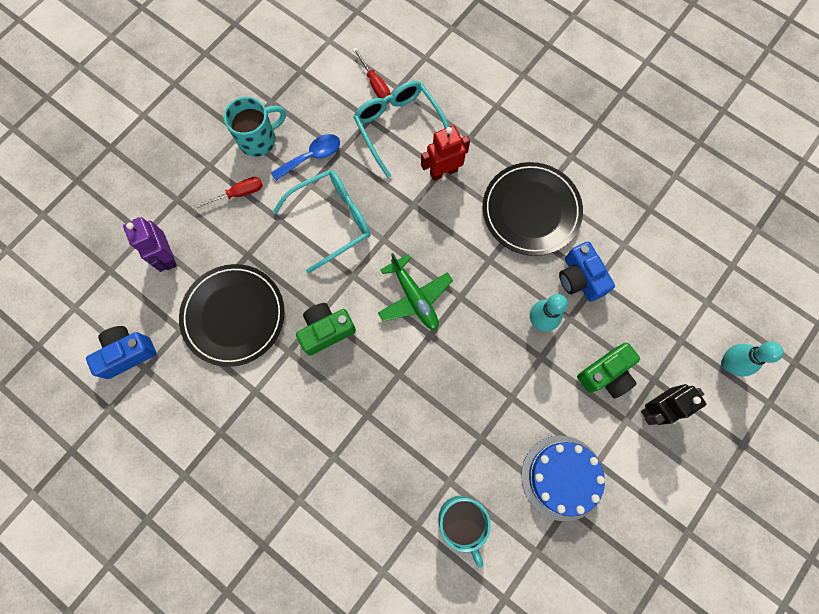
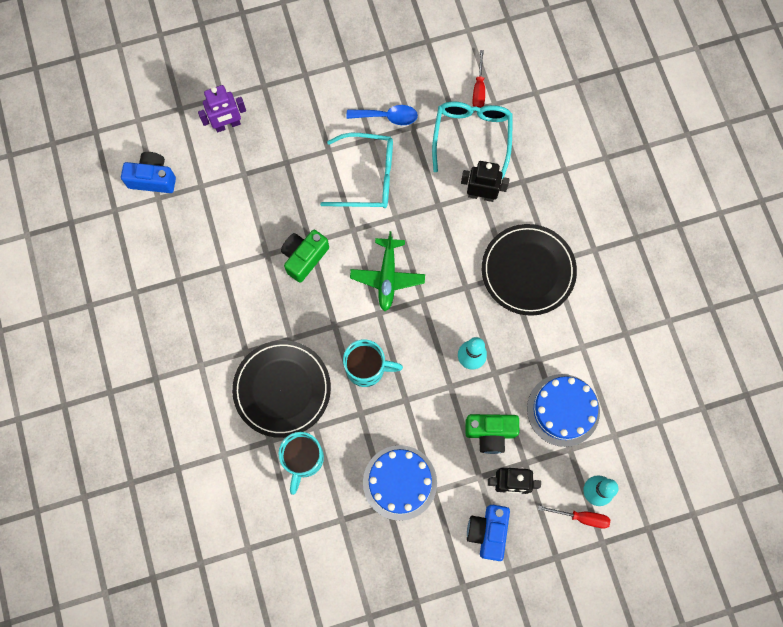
camera: 35 degrees right, 0 degrees up
purple robot [123,217,177,272] -> purple robot turned 120 degrees counterclockwise [198,85,246,132]
black plate [179,264,285,367] -> black plate moved to [232,340,331,438]
red screwdriver [193,177,263,209] -> red screwdriver moved to [538,506,610,528]
turquoise mug [224,97,286,157] -> turquoise mug moved to [343,339,403,387]
green camera [296,303,356,356] -> green camera turned 60 degrees counterclockwise [281,230,329,283]
red robot [421,126,470,181] -> black robot [461,161,510,202]
blue camera [559,242,615,302] -> blue camera moved to [467,505,510,561]
none -> blue cake [527,374,600,447]

